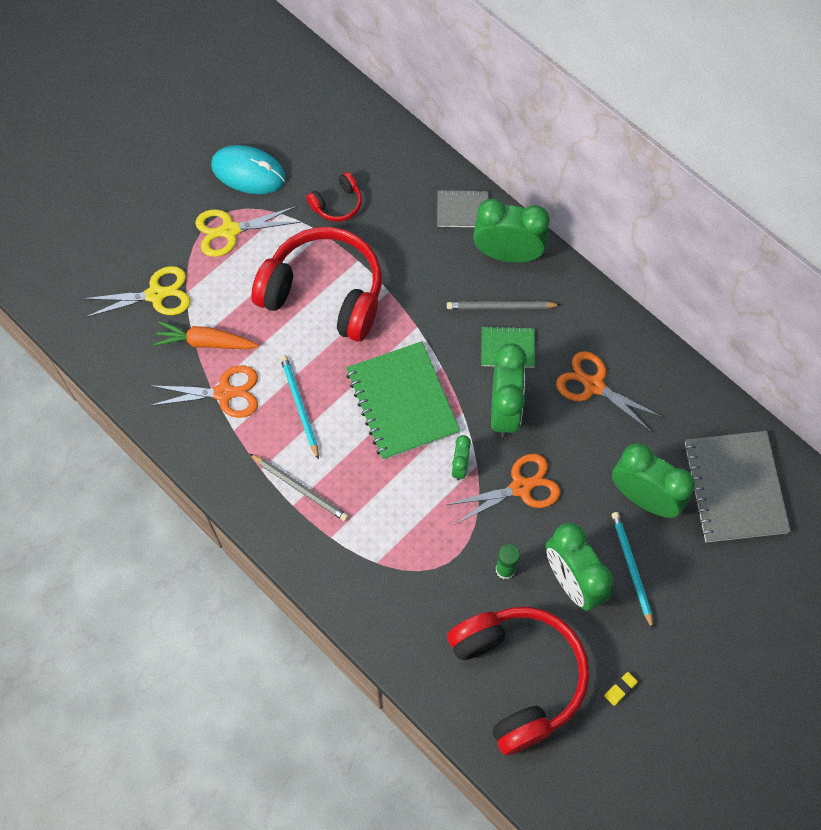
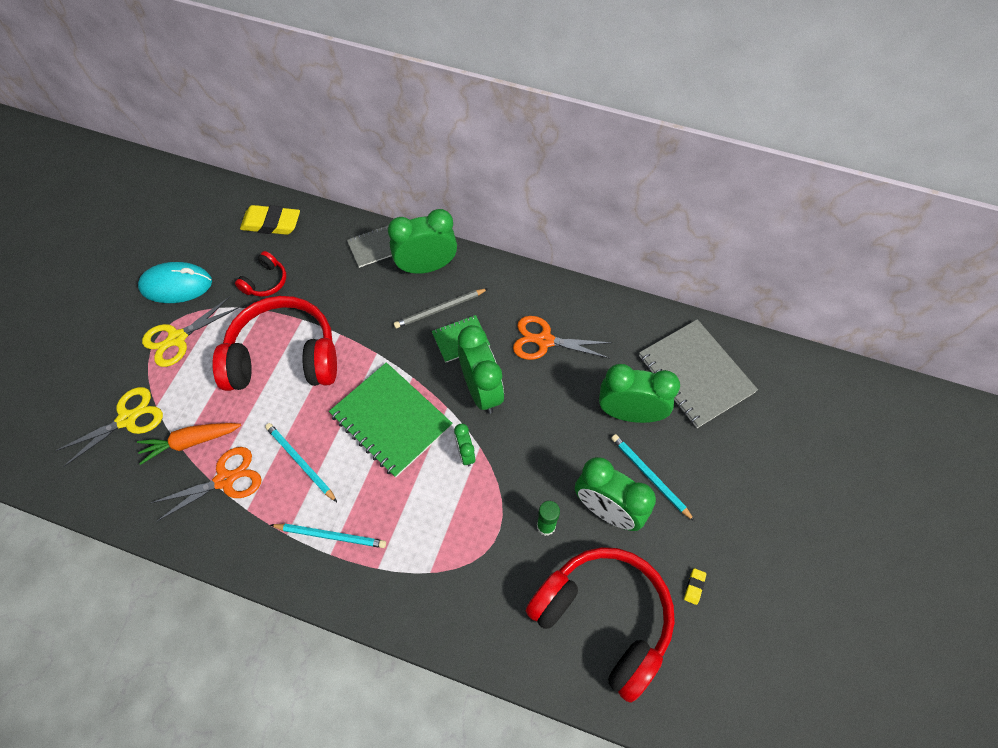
camera: 25 degrees left, 5 degrees down
grey pencil [249,453,348,521] -> turquoise pencil [271,524,386,548]
orange scissors [447,454,560,524] -> none
none -> yellow eraser [240,205,300,235]

